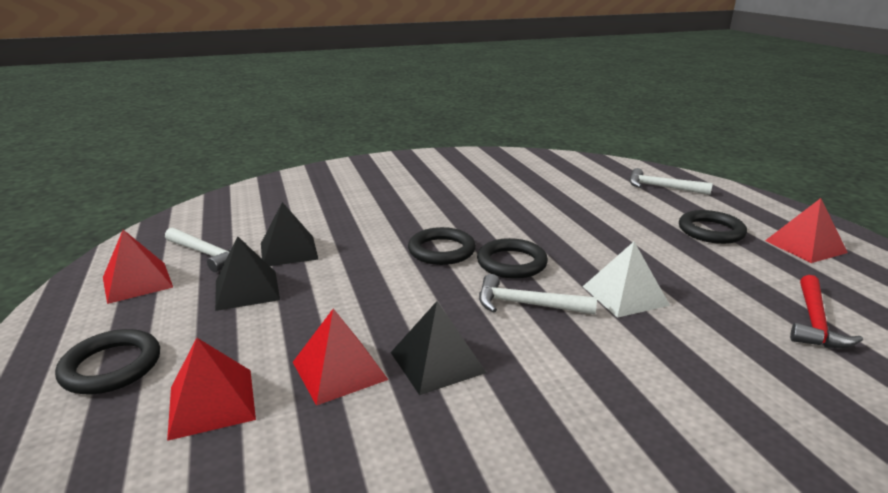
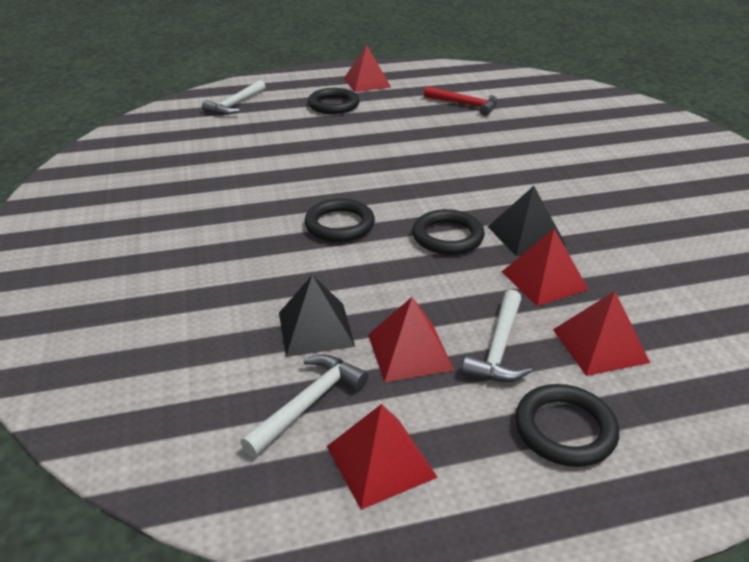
camera: 85 degrees left, 10 degrees up
black pyramid [215,236,280,311] -> red pyramid [368,297,454,382]
black ring [477,238,548,279] -> black ring moved to [412,209,485,255]
white hammer [479,274,597,315] -> white hammer moved to [461,290,532,382]
white pyramid [583,242,670,318] -> none

